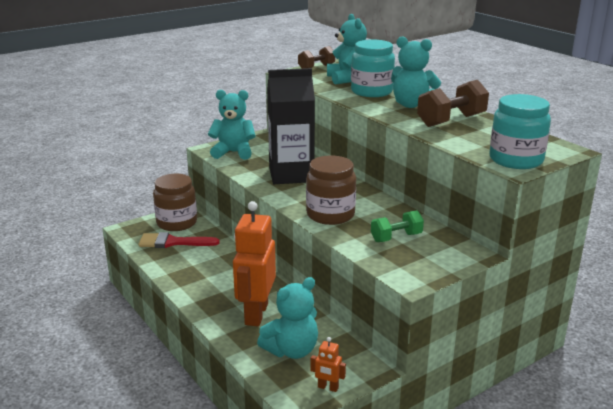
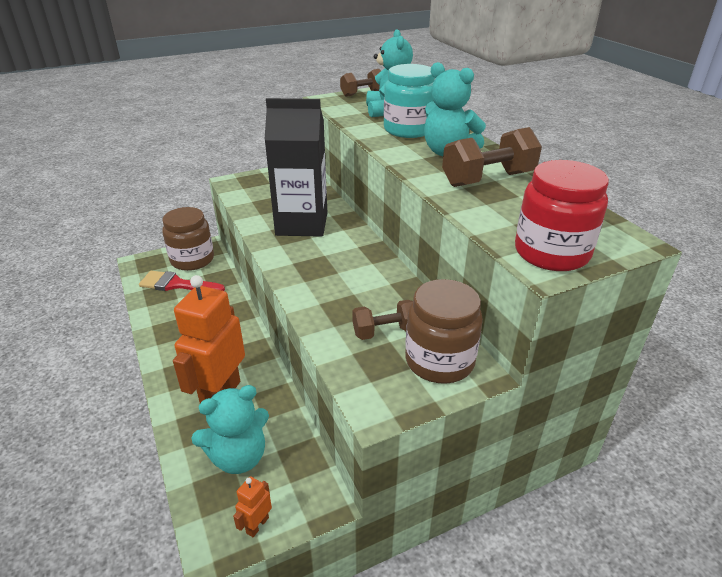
camera: 10 degrees right, 10 degrees up
turquoise teddy bear [208,90,256,160] -> none
brown jar [306,156,356,225] -> brown jar moved to [405,279,483,384]
orange robot [310,337,346,392] -> orange robot turned 90 degrees clockwise [233,476,272,537]
green dumbbell [371,210,424,242] -> brown dumbbell [352,300,413,340]
turquoise jar [489,94,551,169] -> red jar [515,160,609,271]

